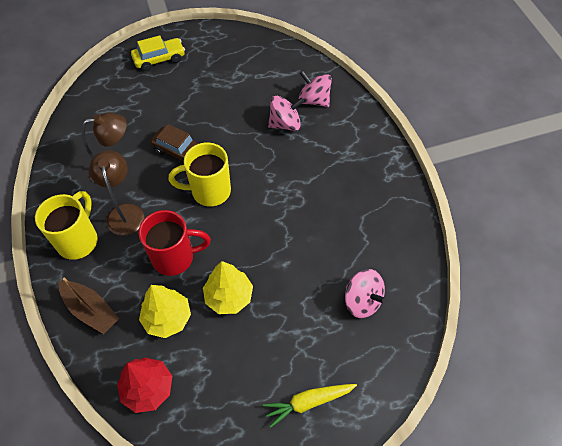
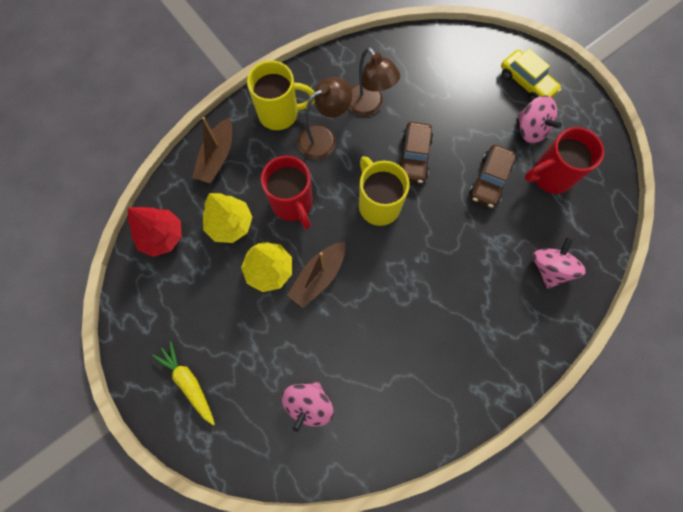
camera: 70 degrees right, 15 degrees up
pink spinning top [268,96,304,131] -> pink spinning top moved to [518,95,562,143]
none -> brown boat [287,242,345,308]
none -> brown car [469,145,516,208]
none -> red mug [525,127,604,194]

